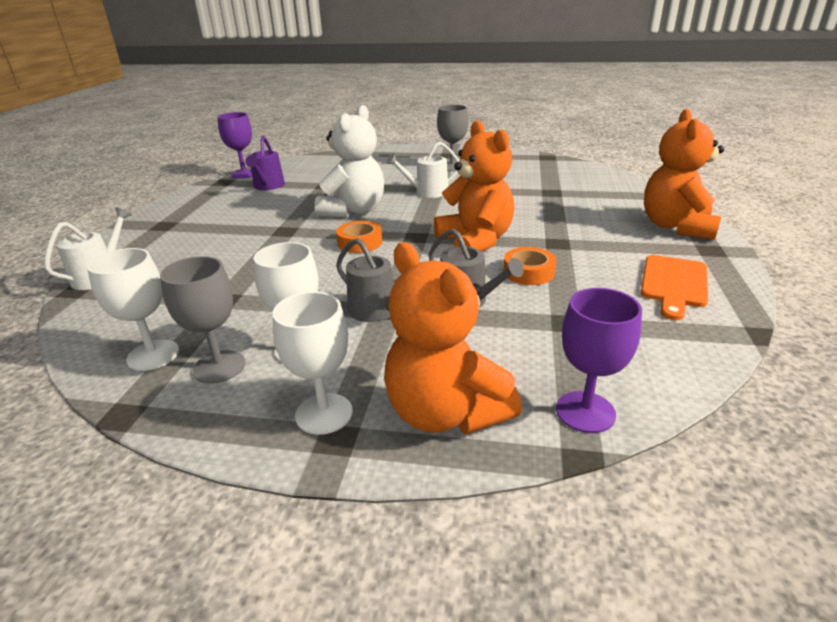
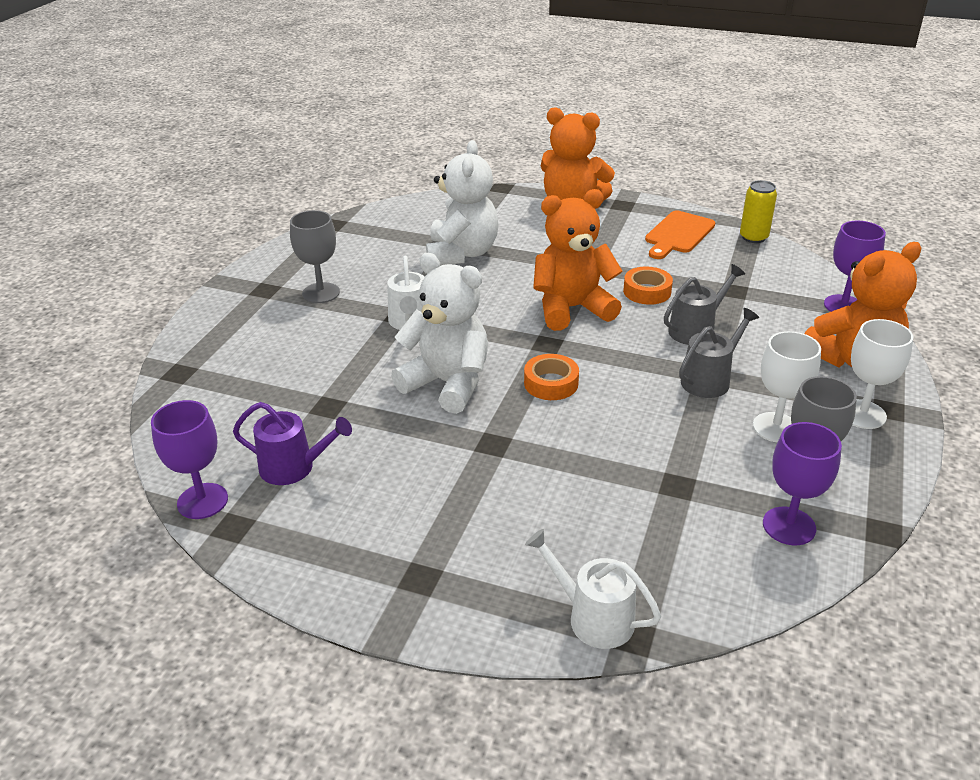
camera: 80 degrees left, 5 degrees up
white goblet [87,248,179,371] -> purple goblet [763,422,842,545]
orange cutting board [641,255,708,320] -> orange cutting board turned 90 degrees clockwise [645,210,715,259]
none -> white teddy bear [426,140,498,265]
none -> yellow can [740,180,777,243]

